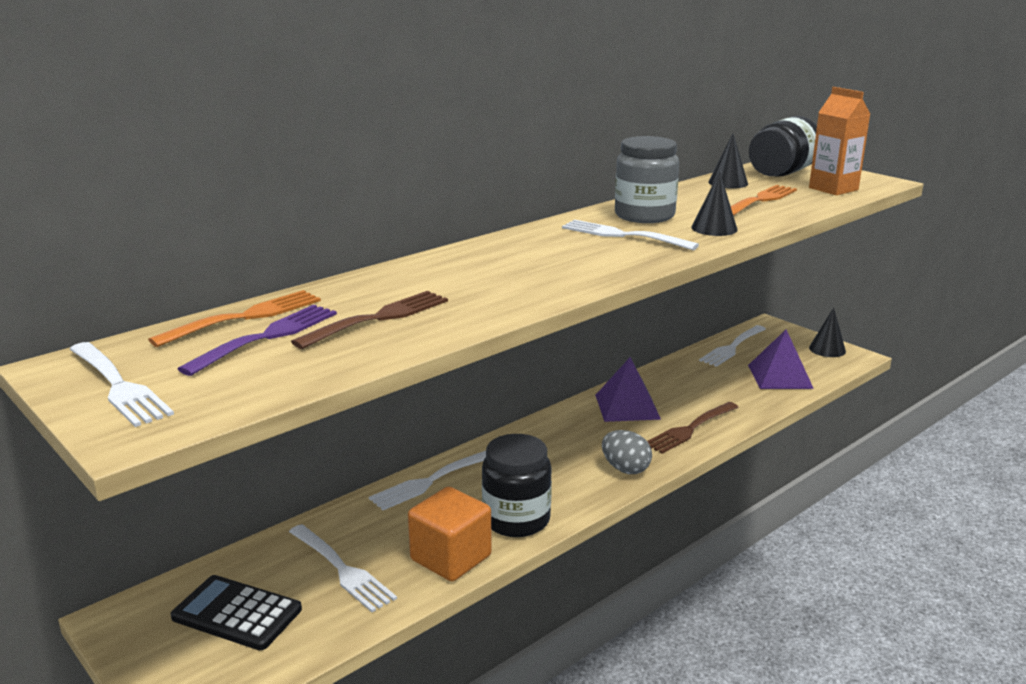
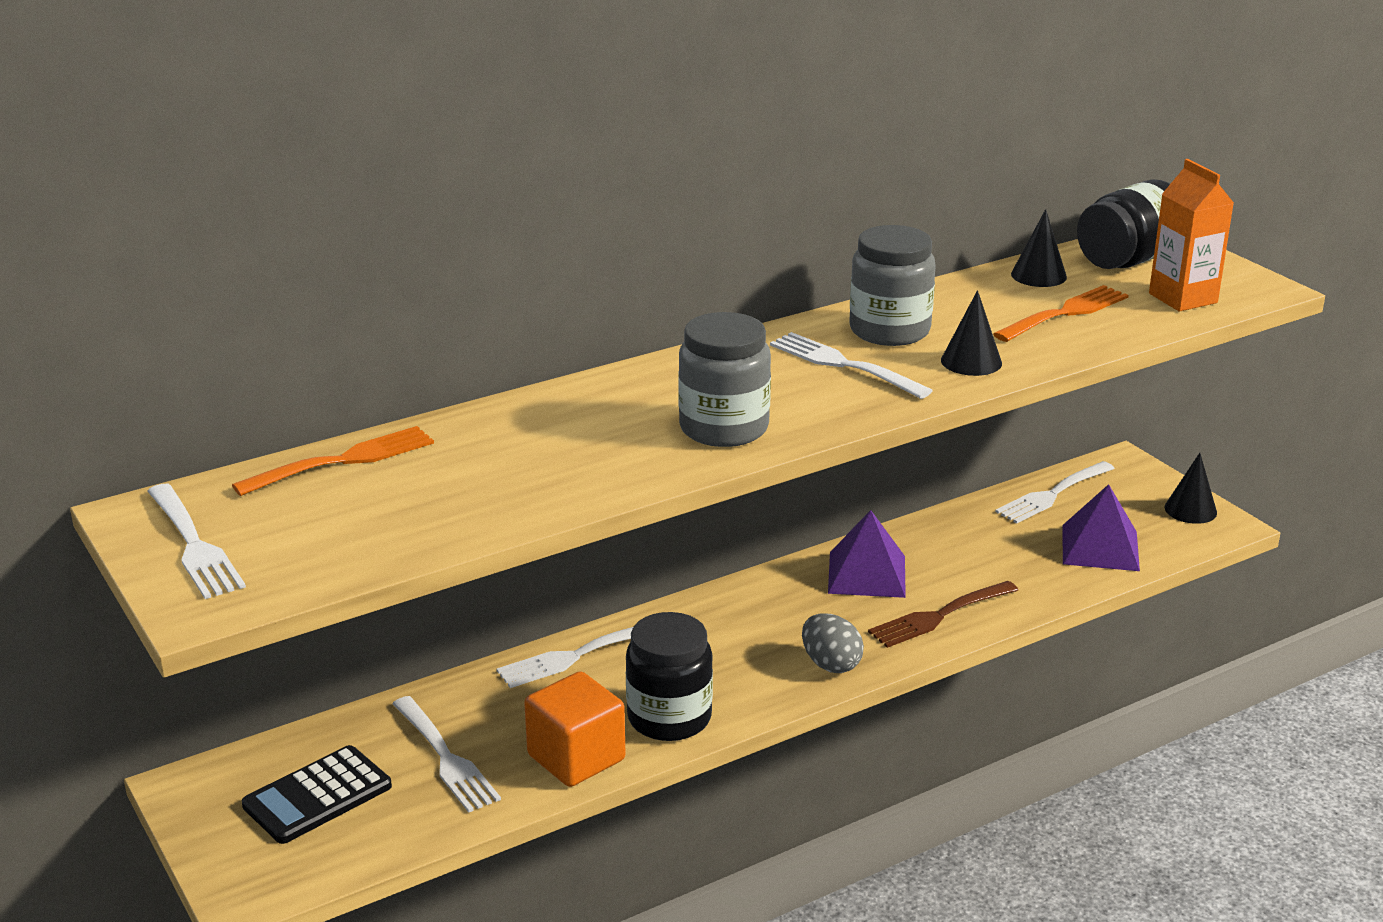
camera: 10 degrees right, 5 degrees up
black calculator [171,575,302,650] -> black calculator turned 75 degrees counterclockwise [242,745,392,844]
purple fork [178,305,337,376] -> none
brown fork [291,291,448,349] -> none
none -> grey jar [678,312,771,447]

